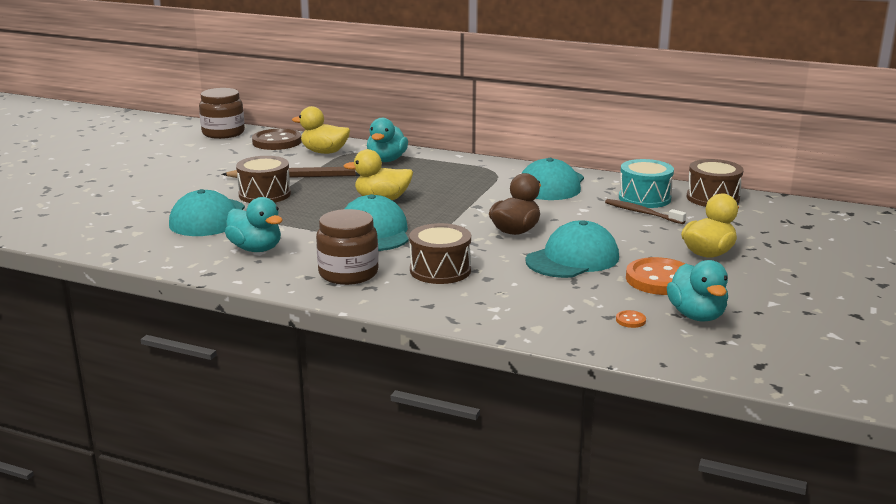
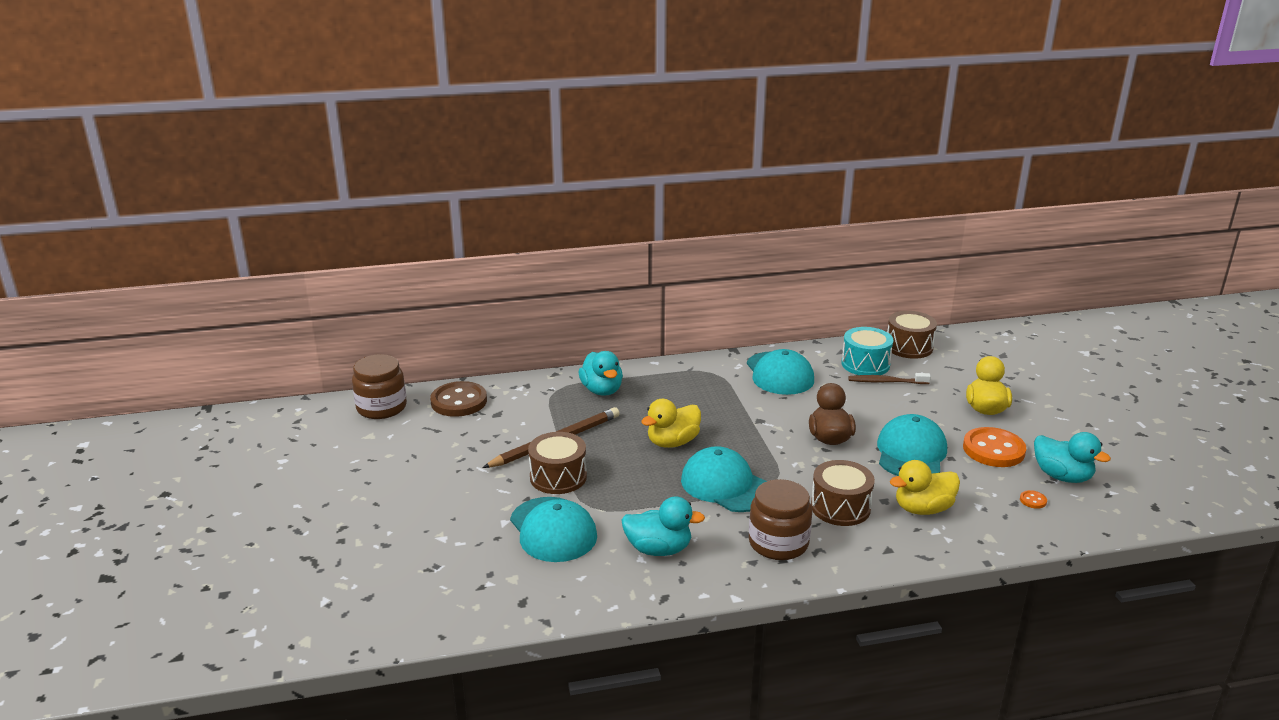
camera: 35 degrees left, 5 degrees up
yellow duck [292,106,350,154] -> yellow duck moved to [890,460,960,515]

